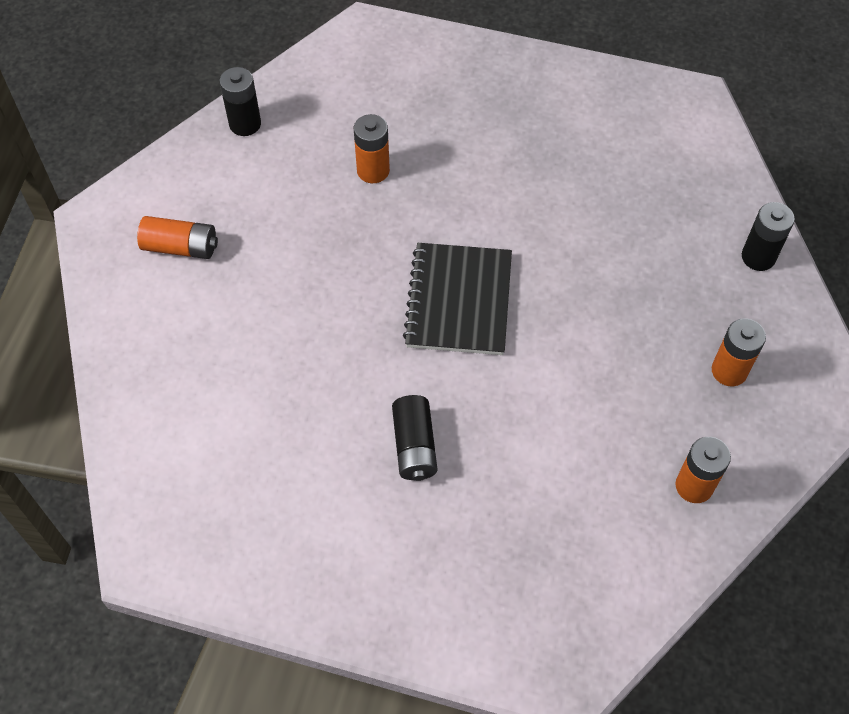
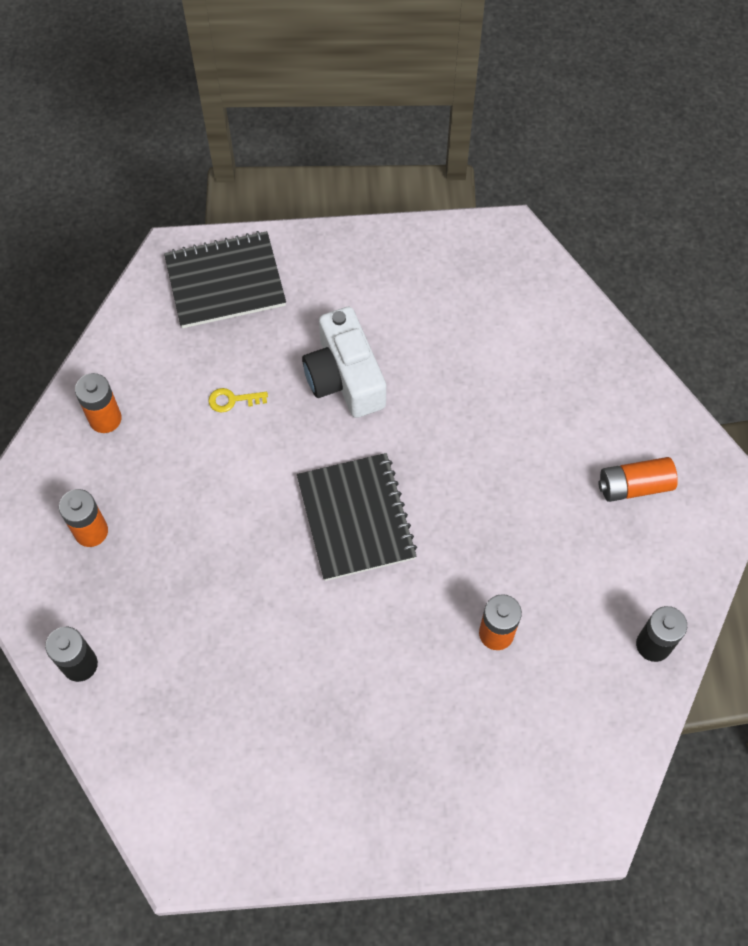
camera: 160 degrees right, 5 degrees up
black battery [392,395,437,481] -> white camera [302,307,386,418]
none -> black notebook [164,231,286,328]
none -> yellow key [208,388,268,412]

